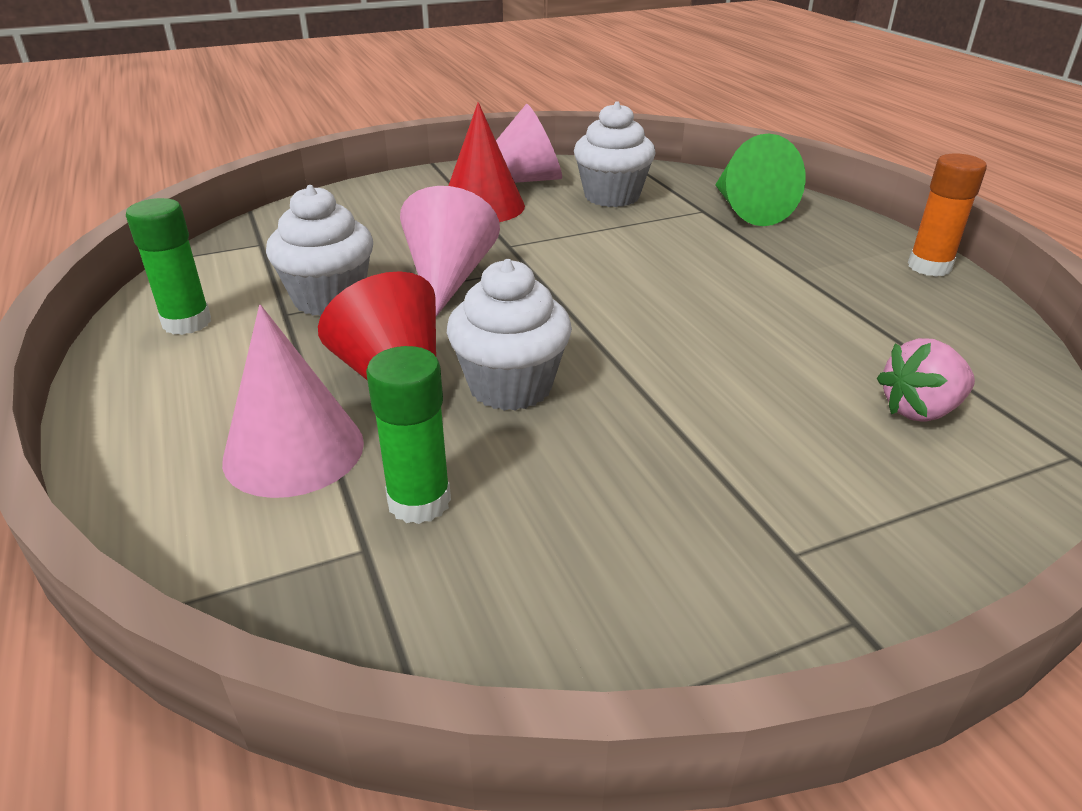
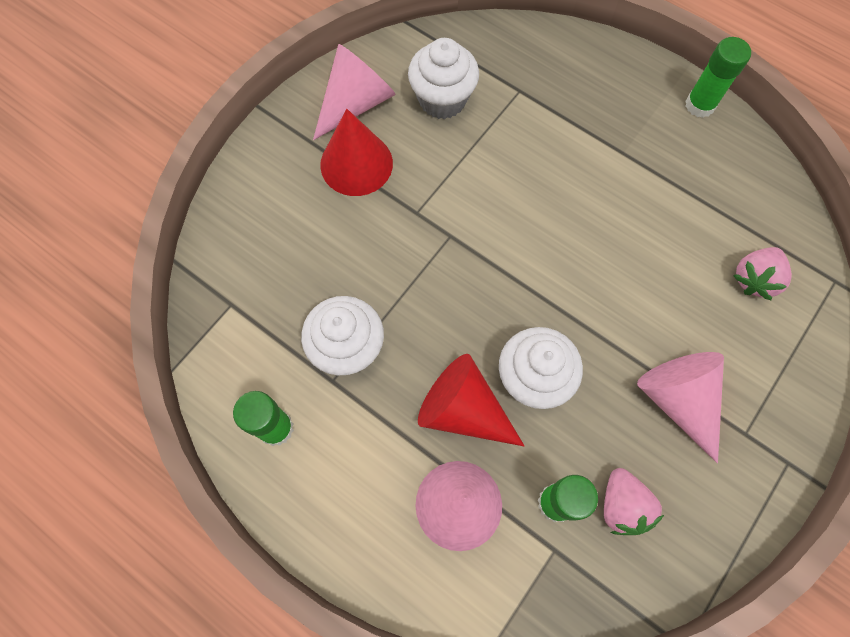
camera: 30 degrees left, 35 degrees up
pink cone [400,186,500,317] -> pink cone moved to [637,352,724,463]
green cone [715,134,806,226] -> none
orange glue stick [908,153,987,277] -> green glue stick [685,37,751,118]
none -> pink strawberry [604,468,664,535]

